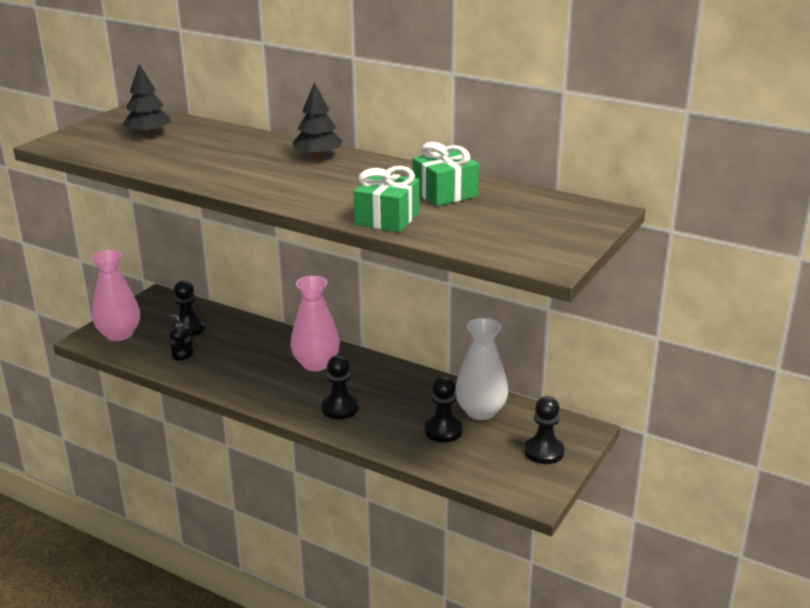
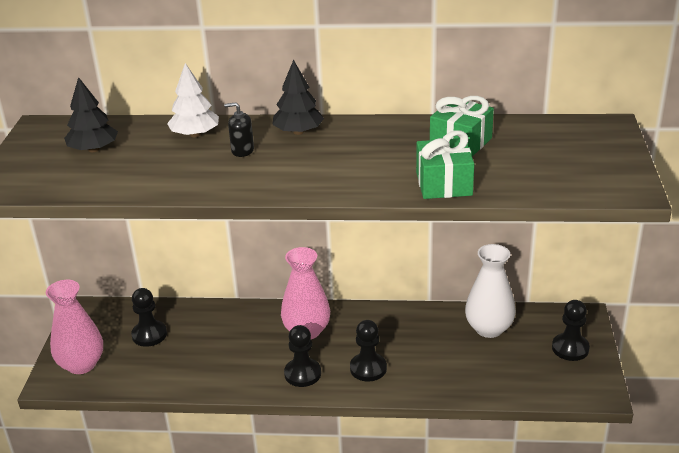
camera: 25 degrees left, 5 degrees up
black soap dispenser [169,314,194,360] -> black soap dispenser moved to [224,102,254,157]
black pawn [424,376,463,442] -> black pawn moved to [284,325,321,387]
none -> white tree [167,63,219,137]

